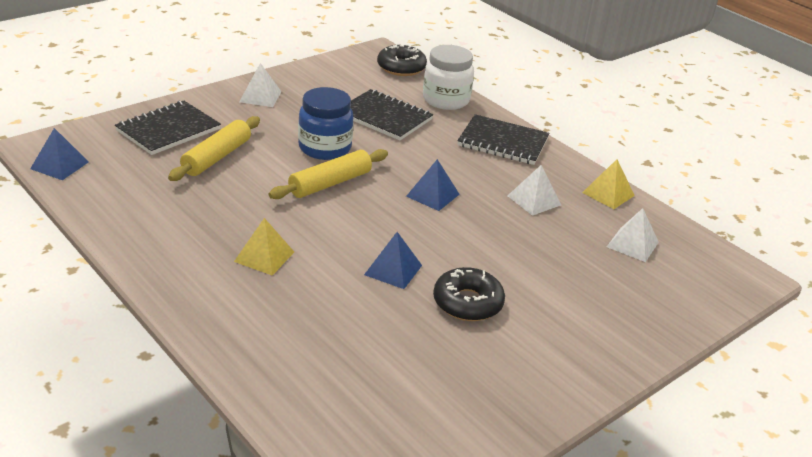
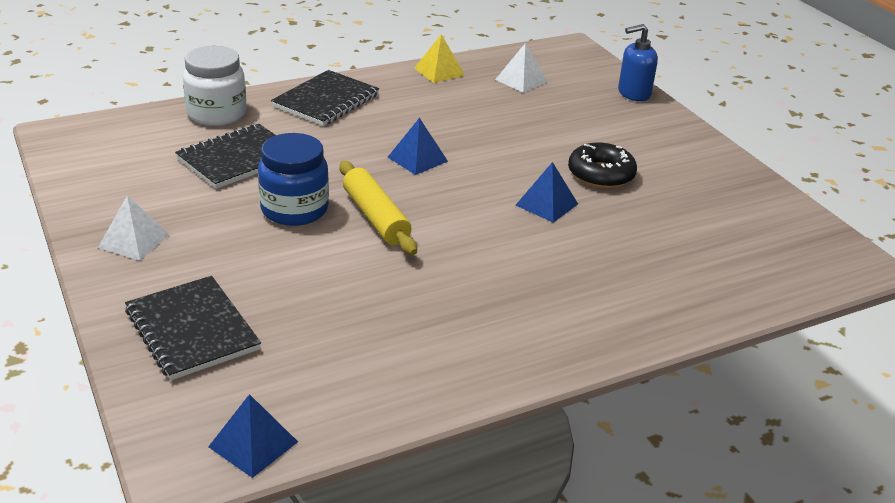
camera: 75 degrees left, 0 degrees up
yellow rolling pin [168,116,260,181] -> none
yellow pyramid [234,218,294,276] -> none
black donut [377,44,427,76] -> none
white pyramid [508,165,561,216] -> none
none -> blue soap dispenser [618,24,658,101]

